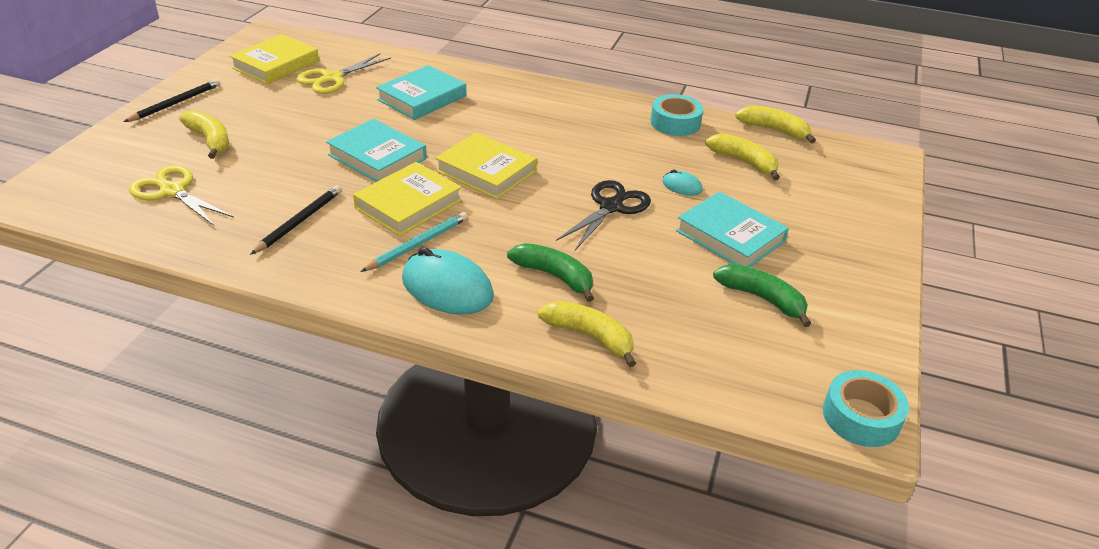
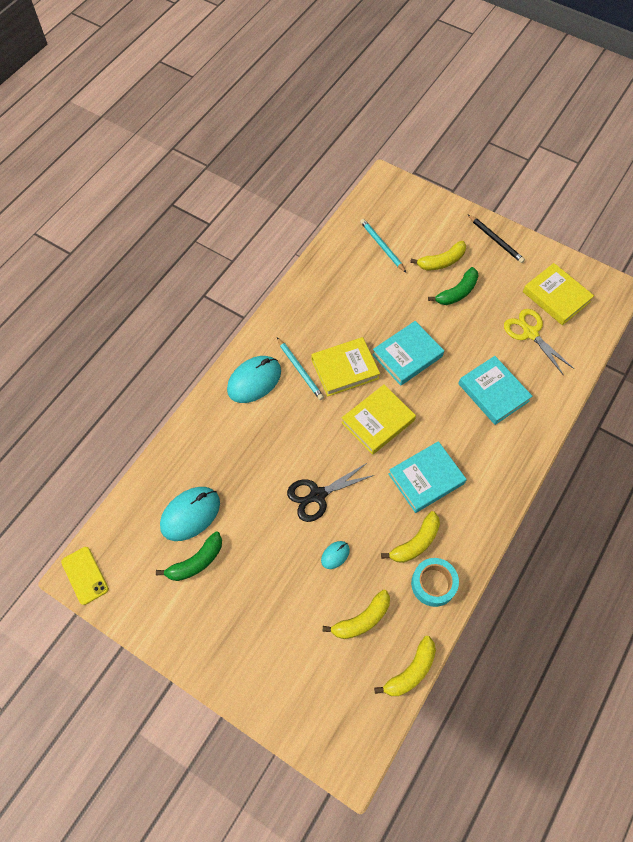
camera: 105 degrees right, 25 degrees up
yellow scissors [129,165,234,226] -> turquoise pencil [360,219,406,273]
black pencil [250,185,342,255] -> none
yellow book [353,162,462,236] -> yellow book turned 75 degrees counterclockwise [311,337,380,397]
green banana [507,243,594,302] -> green banana moved to [428,267,479,305]
yellow banana [538,301,636,367] -> yellow banana moved to [381,511,440,563]
black scissors [556,180,651,250] -> black scissors turned 105 degrees clockwise [287,462,374,522]
turquoise book [676,191,789,267] -> turquoise book moved to [389,441,467,513]
turquoise tape [823,370,909,447] -> yellow phone [61,547,109,605]
none -> turquoise mouse [160,487,220,541]

